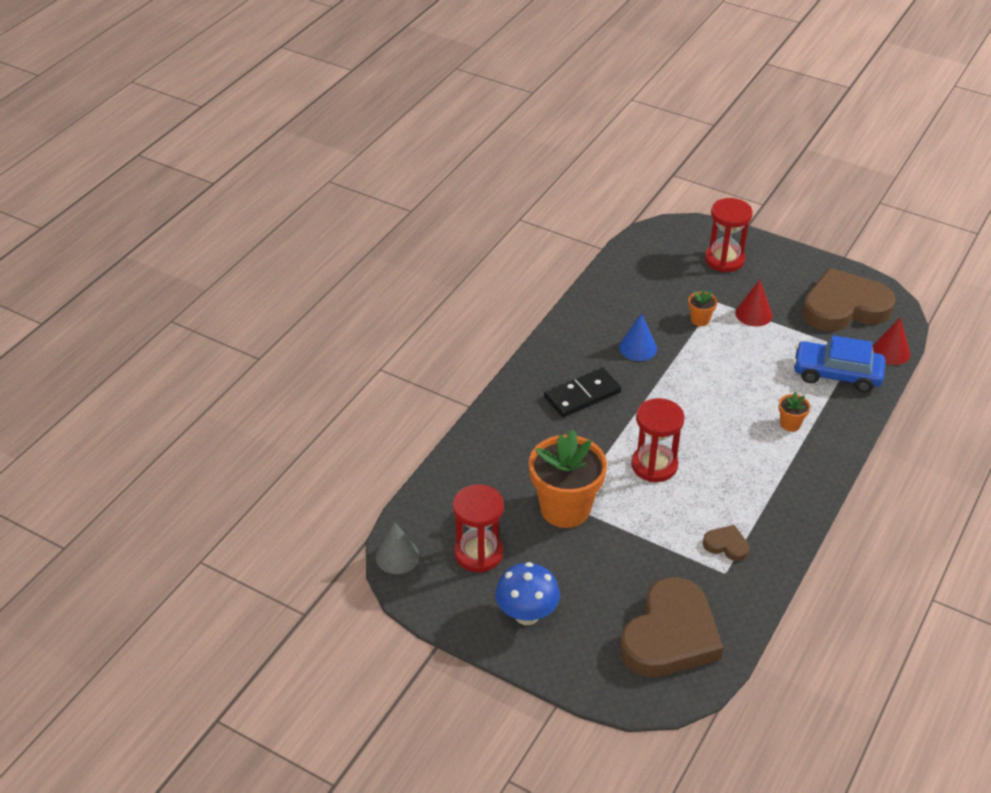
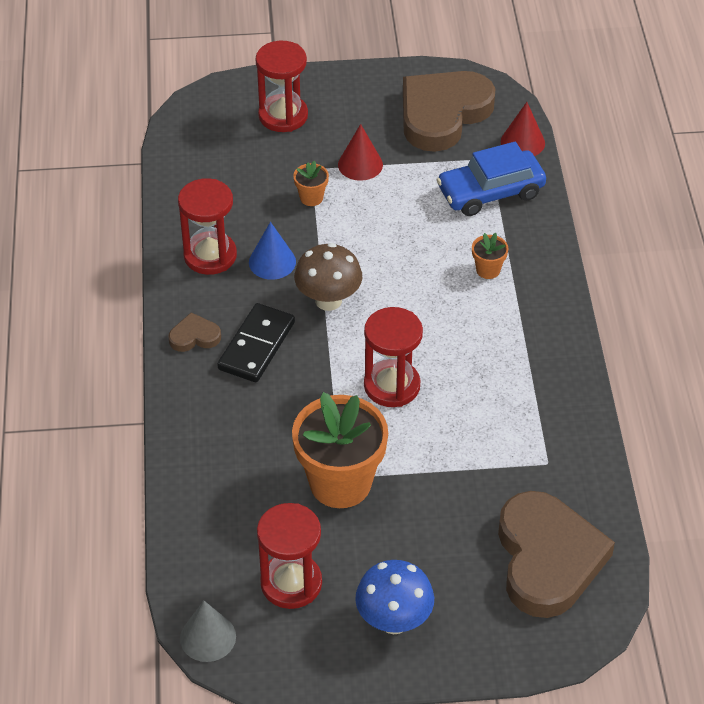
camera: 35 degrees left, 5 degrees up
brown heart [703,525,749,561] -> brown heart moved to [168,313,221,352]
none -> red hourglass [178,178,237,275]
none -> brown mushroom [294,243,362,311]

